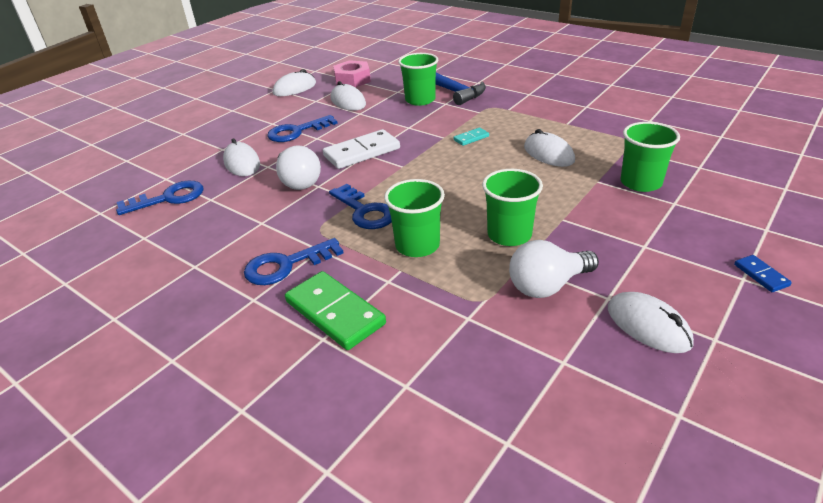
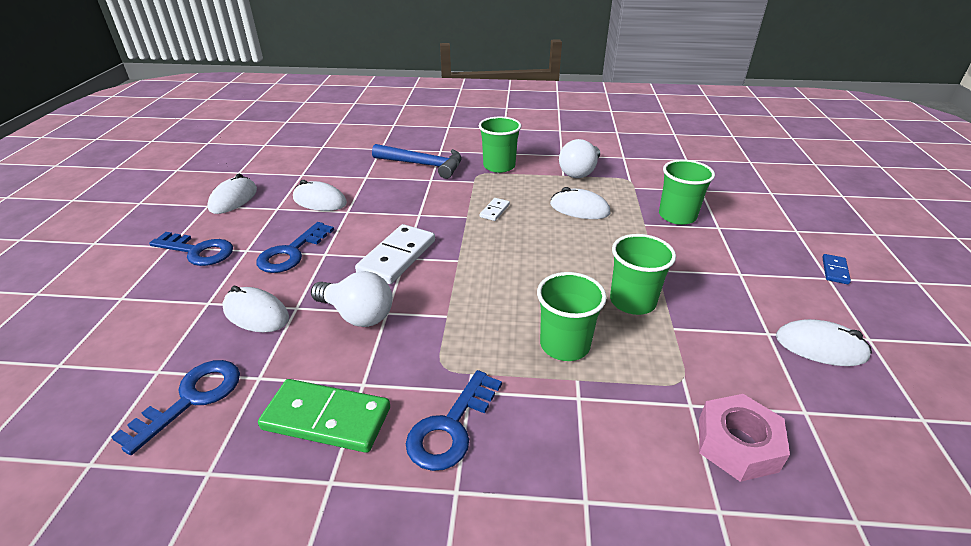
camera: 35 degrees left, 0 degrees up
green domino [285,271,386,350] -> green domino moved to [258,379,390,453]
blue key [329,184,392,229] -> blue key moved to [149,232,233,266]
pink nut [333,60,371,88] -> pink nut moved to [699,394,790,482]
green cup [398,53,438,106] -> green cup moved to [479,116,522,173]
turquoise domino [453,128,489,146] -> white domino [480,198,510,221]
white light bulb [509,240,599,298] -> white light bulb moved to [559,139,600,178]
blue domino [734,255,792,292] -> blue domino turned 75 degrees clockwise [822,254,851,284]

